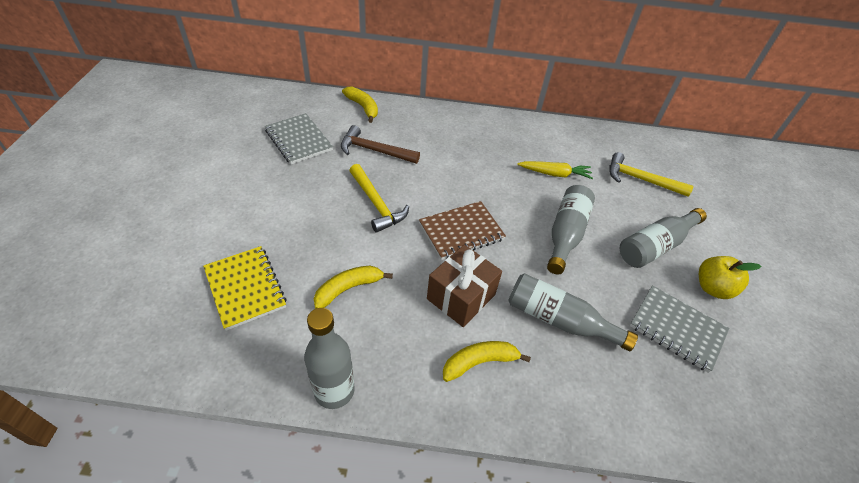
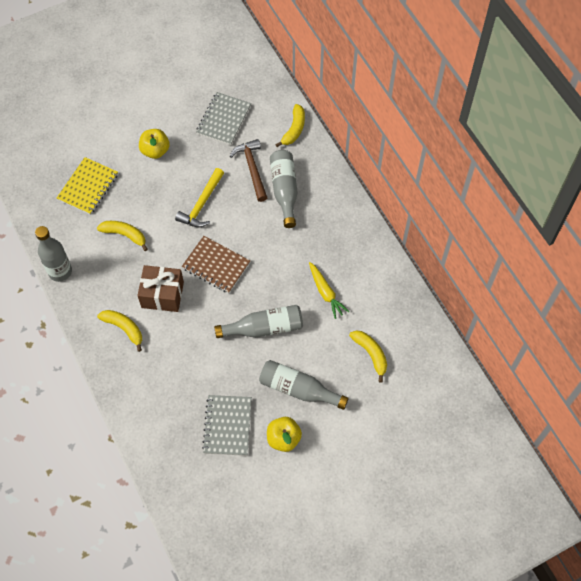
camera: 60 degrees right, 15 degrees up
grey bottle [508,273,638,351] -> grey bottle moved to [270,150,298,228]
yellow hammer [609,152,693,197] -> yellow banana [349,331,387,383]
none -> yellow apple [139,129,170,159]

